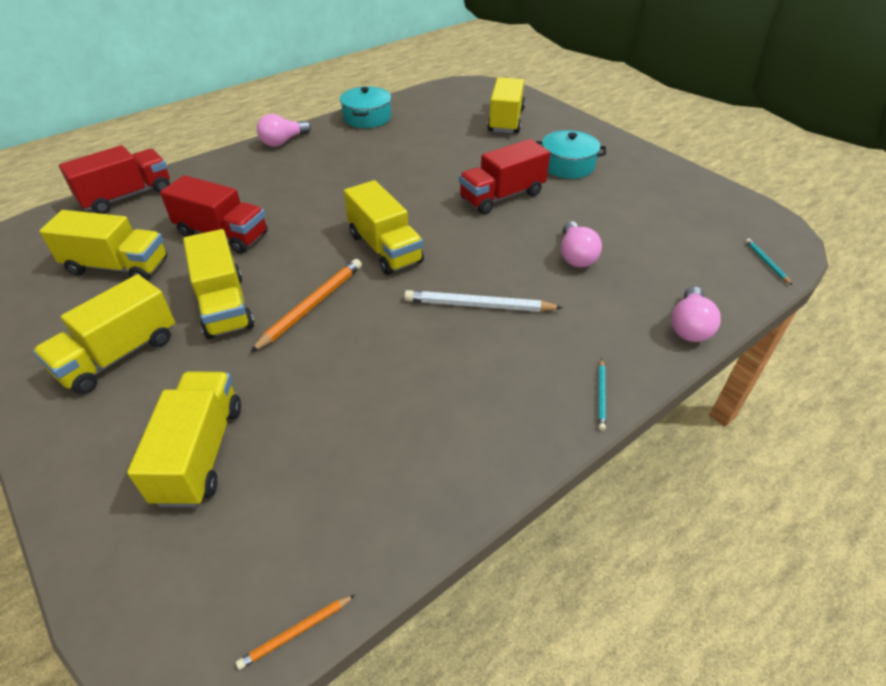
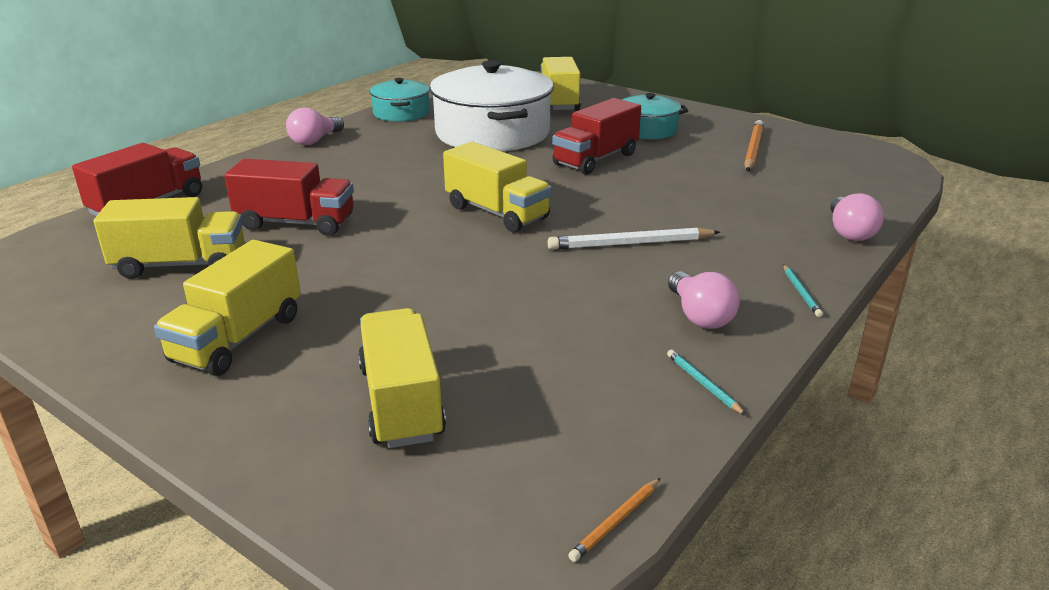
camera: 15 degrees left, 15 degrees down
yellow truck [183,229,254,339] -> none
orange pencil [250,259,362,352] -> orange pencil moved to [744,120,764,172]
pink light bulb [561,221,602,268] -> pink light bulb moved to [668,271,740,329]
turquoise pencil [745,238,792,285] -> turquoise pencil moved to [667,350,746,415]
none -> white pot [430,60,554,151]

